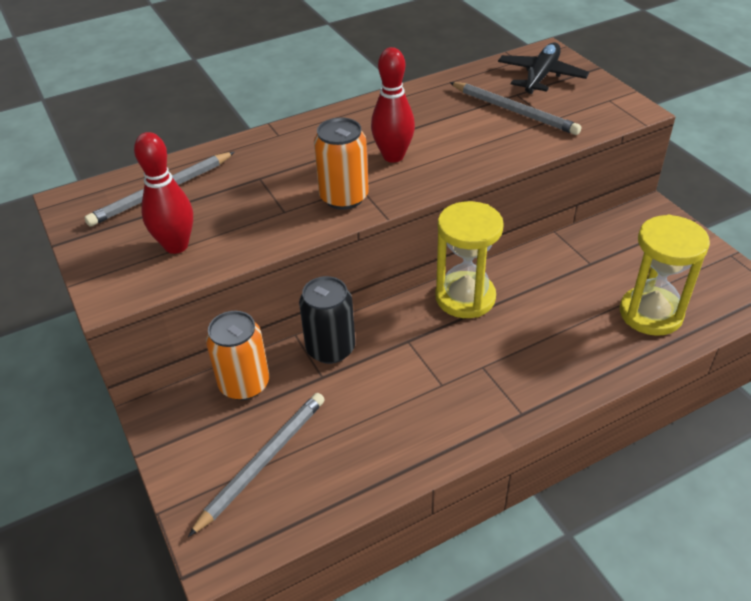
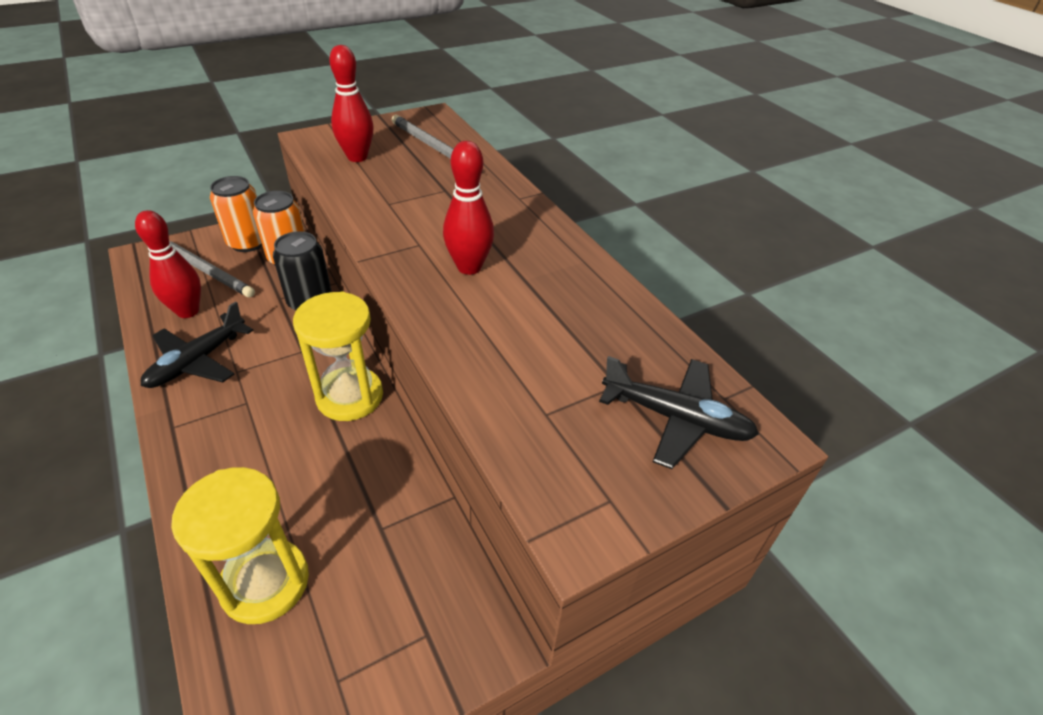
camera: 85 degrees right, 0 degrees up
orange can [314,117,369,210] -> orange can moved to [210,176,262,252]
grey pencil [449,82,581,135] -> none
none -> red bowling pin [135,210,201,318]
none -> black plane [141,301,254,388]

